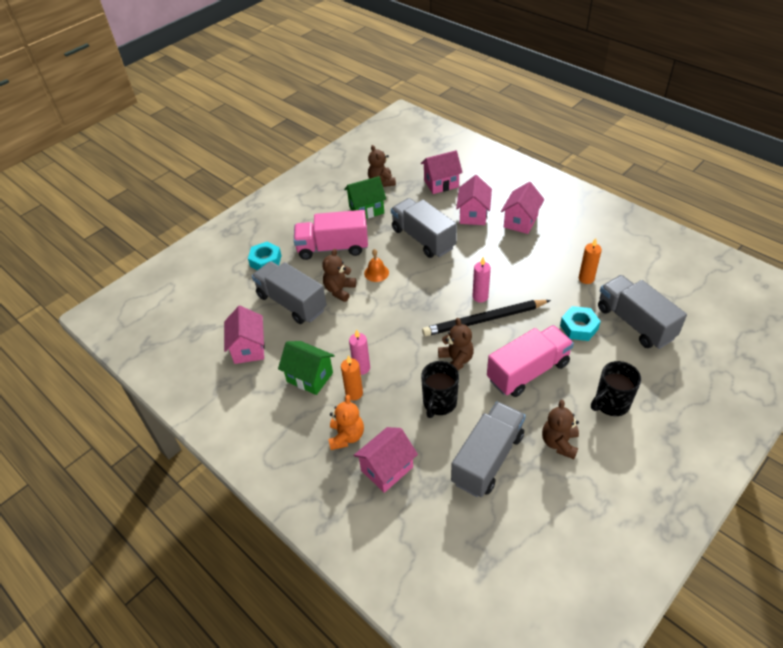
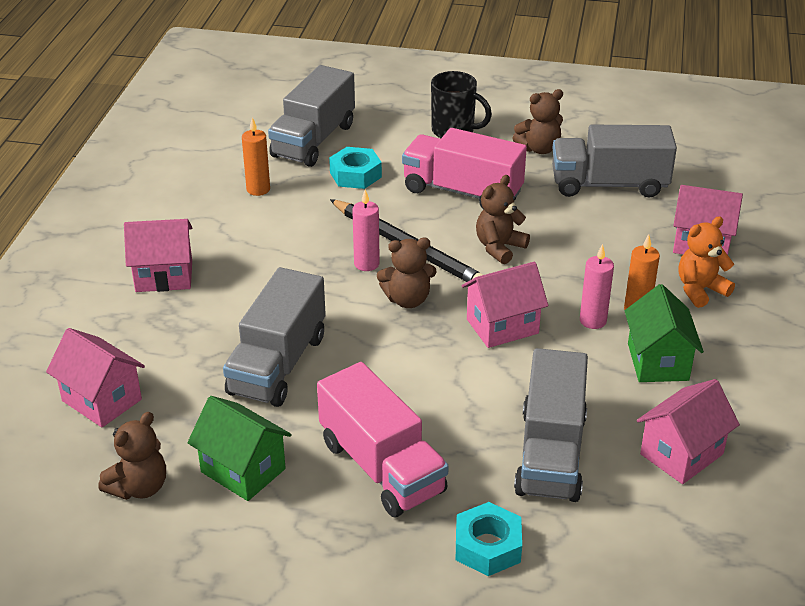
camera: 125 degrees left, 10 degrees down
brown teddy bear [322,249,356,302] -> brown teddy bear moved to [377,238,437,308]
orange bell [364,249,389,282] -> none
black mug [421,361,459,418] -> none
pink house [456,175,492,225] -> pink house moved to [462,262,549,348]

